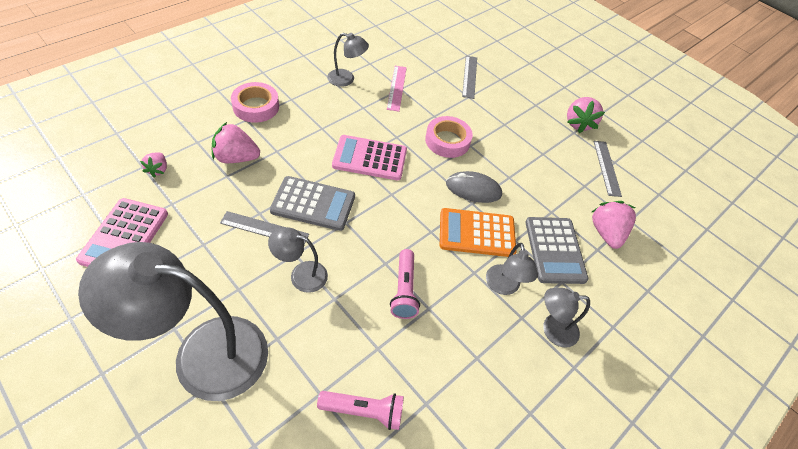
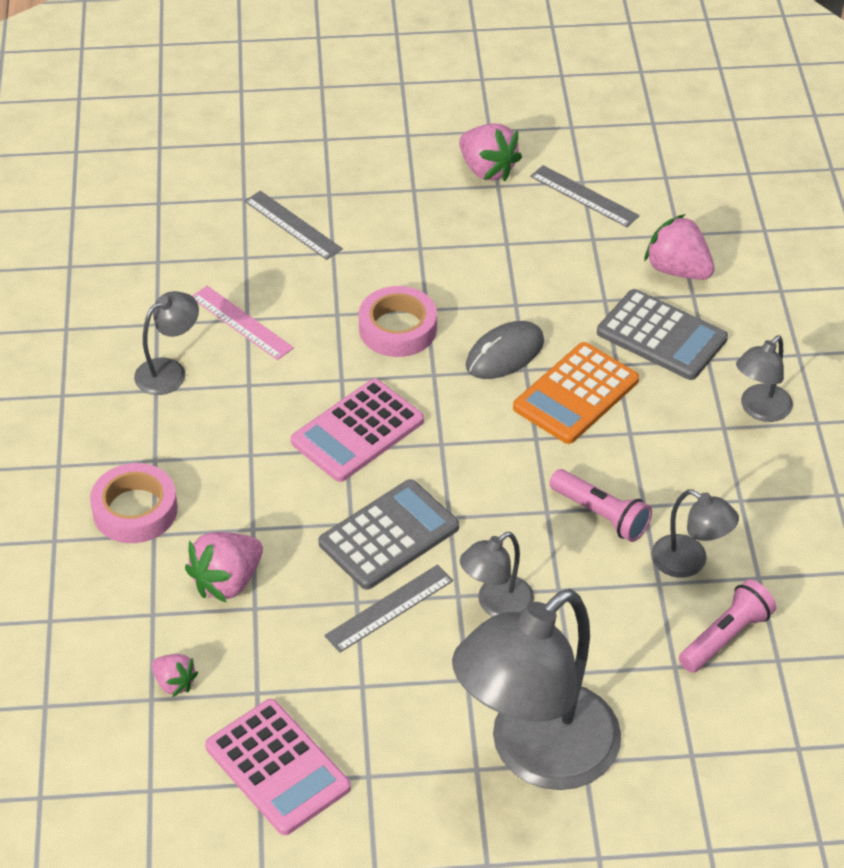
camera: 45 degrees left, 5 degrees down
grey lamp [486,243,538,295] -> grey lamp moved to [651,489,739,578]

